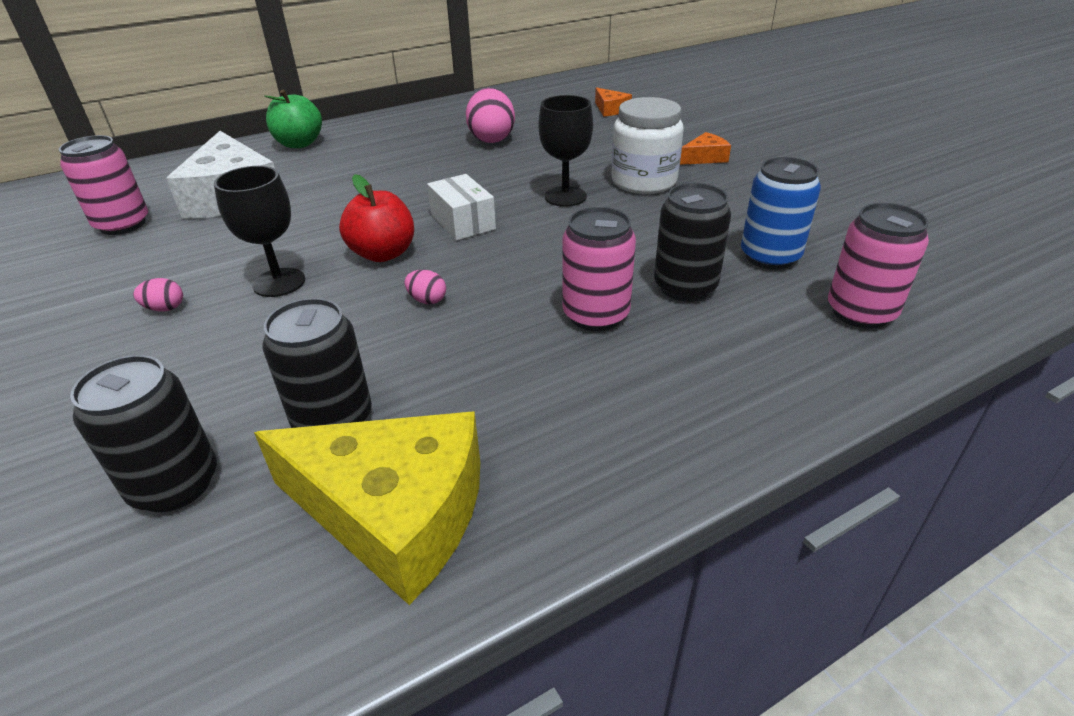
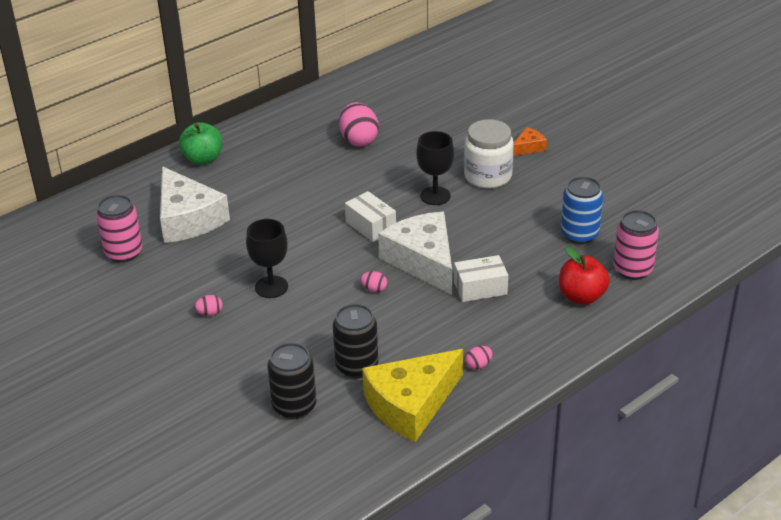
camera: 10 degrees left, 0 degrees up
yellow cheese [254,411,480,605] -> yellow cheese turned 135 degrees clockwise [362,349,463,442]
red apple [339,174,414,262] -> red apple moved to [559,247,610,305]
pink can [562,207,636,331] -> white box [454,255,508,302]
orange cheese [595,87,632,116] -> none
black can [654,183,731,302] -> none
none -> white cheese [378,212,452,295]
none -> pink egg [465,346,493,370]

